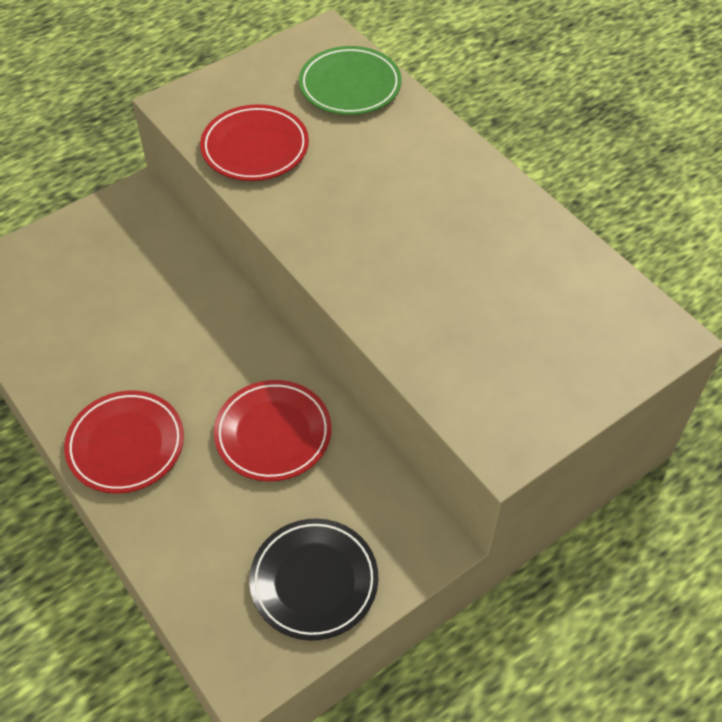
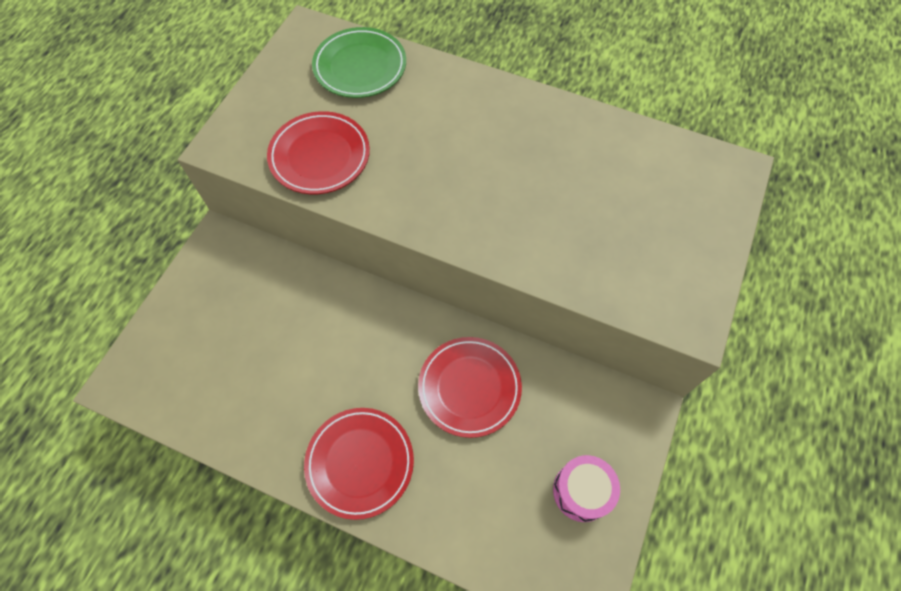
camera: 30 degrees left, 10 degrees up
black plate [249,519,379,640] -> pink drum [553,455,620,522]

